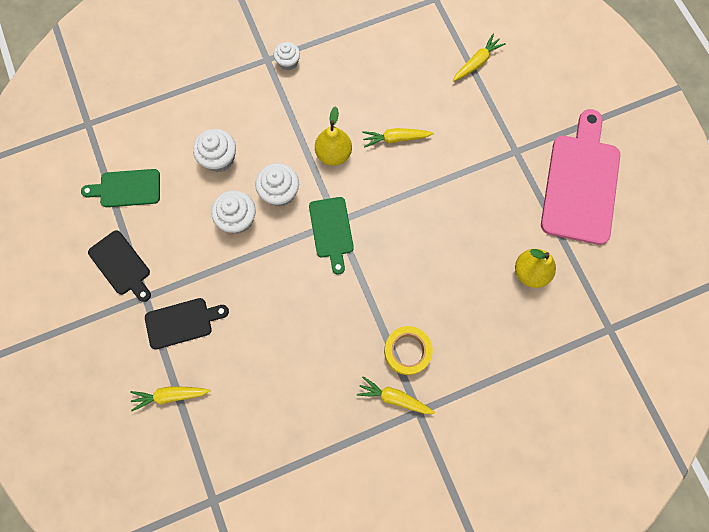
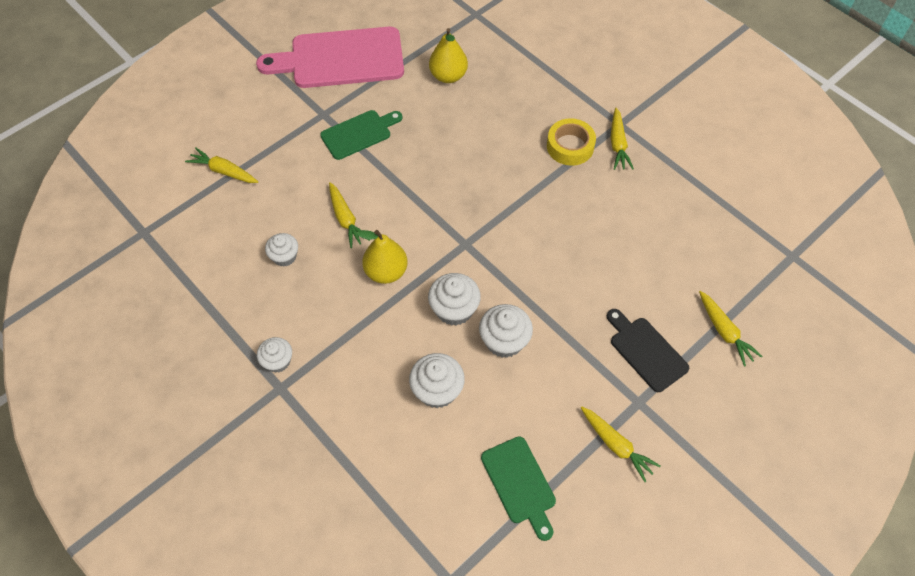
camera: 110 degrees left, 15 degrees down
black cutting board [88,230,151,302] -> yellow carrot [581,407,661,482]
green cutting board [309,197,354,274] -> green cutting board moved to [320,110,403,160]
none -> white cupcake [265,233,298,267]

